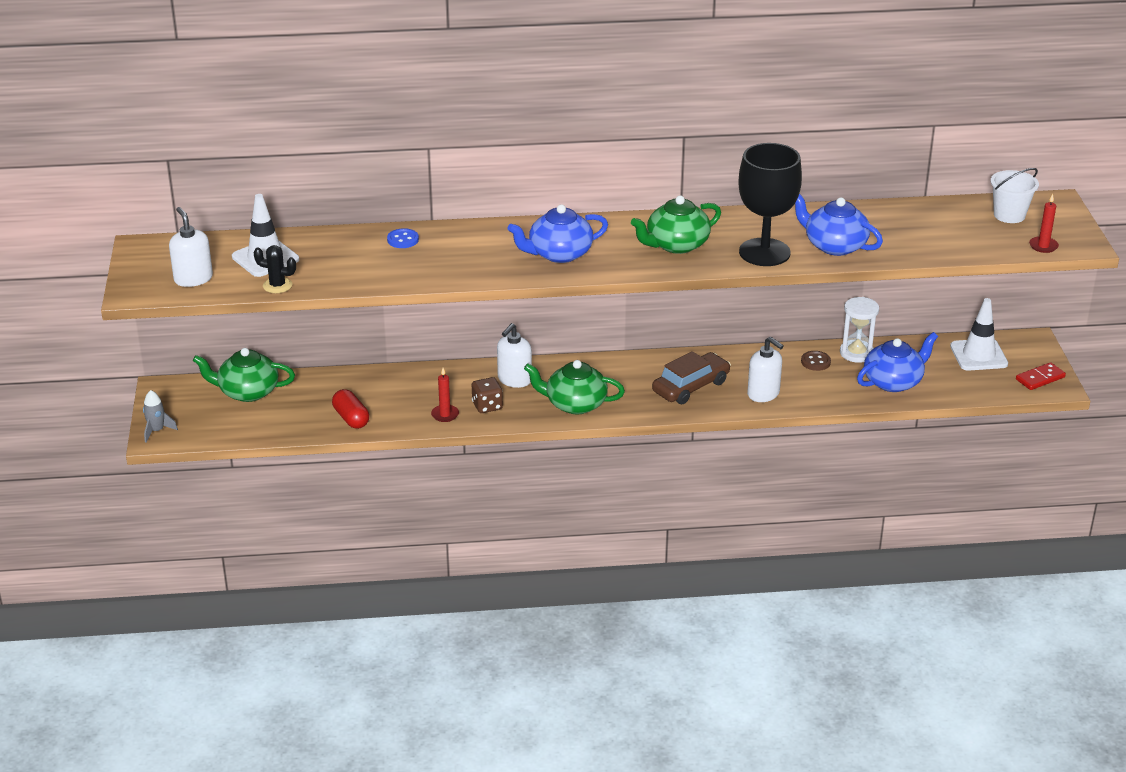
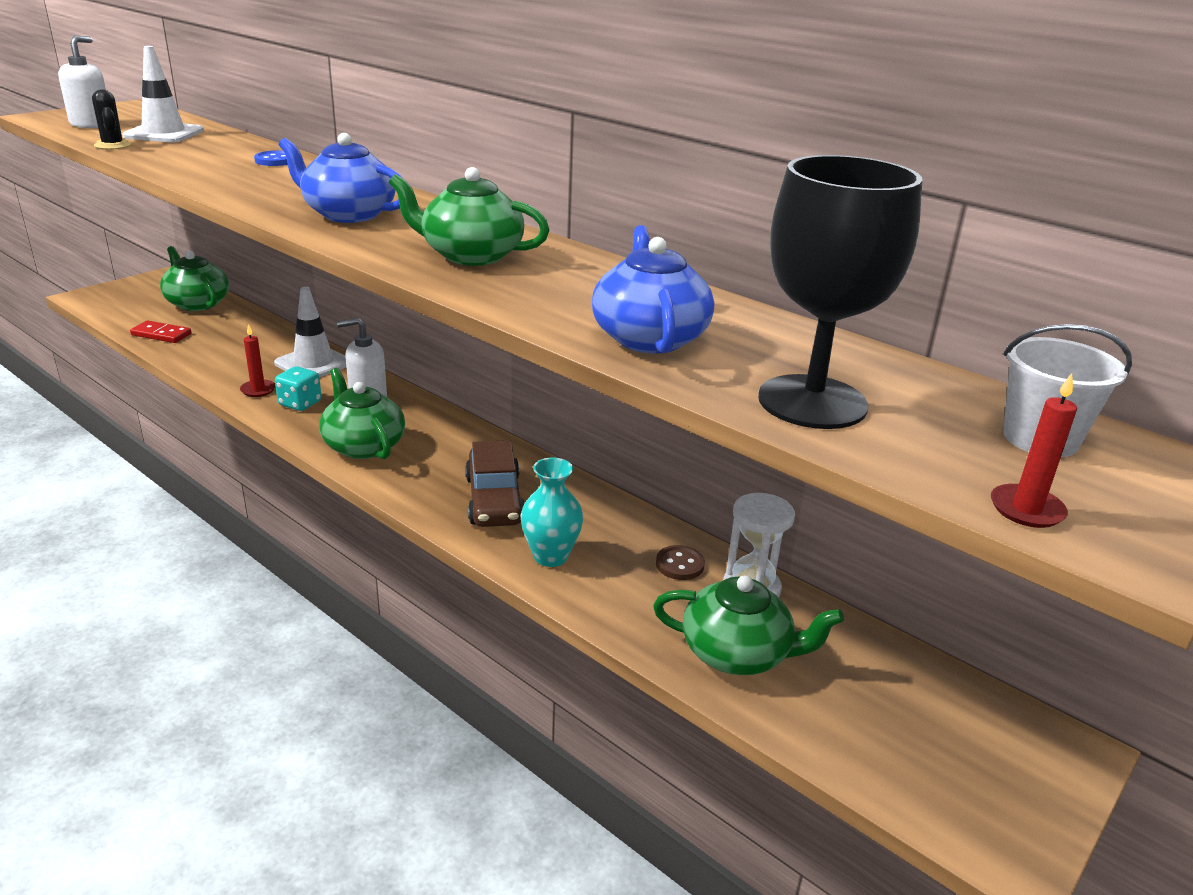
camera: 45 degrees right, 5 degrees down
grey rocket [143,390,178,443] -> none
red capsule [332,389,369,429] -> none
brown dice [472,377,503,413] -> turquoise dice [275,366,322,411]
brown car [652,351,731,404] -> brown car turned 75 degrees clockwise [465,440,524,527]
black goblet [738,143,802,266] -> black goblet moved to [758,155,922,429]
white soap dispenser [747,337,784,402] -> turquoise vase [521,458,583,567]
blue teapot [857,332,938,392] -> green teapot [653,575,844,675]
white traffic cone [950,298,1008,371] -> white traffic cone moved to [274,287,346,378]
red domino [1016,362,1066,390] -> red domino moved to [130,320,192,343]

